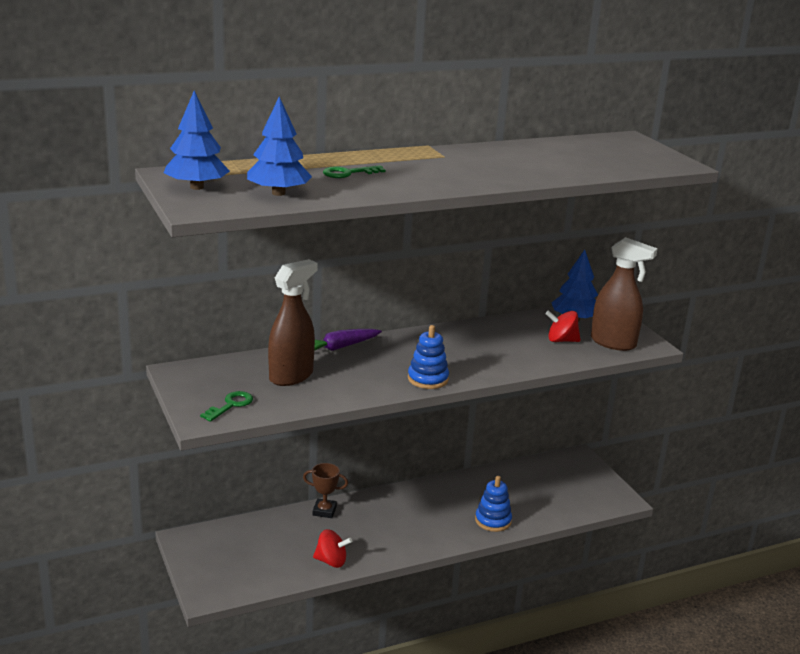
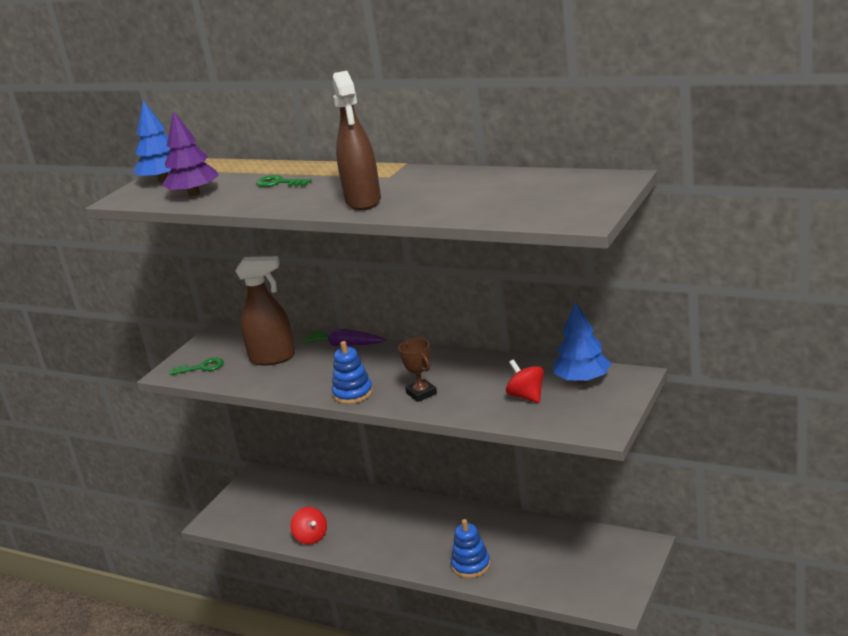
camera: 55 degrees right, 0 degrees up
blue tree [247,96,312,196] -> purple tree [162,111,219,196]
brown trophy [303,463,348,518] -> brown trophy moved to [398,338,437,402]
brown spray bottle [591,237,658,351] -> brown spray bottle moved to [333,71,381,210]

